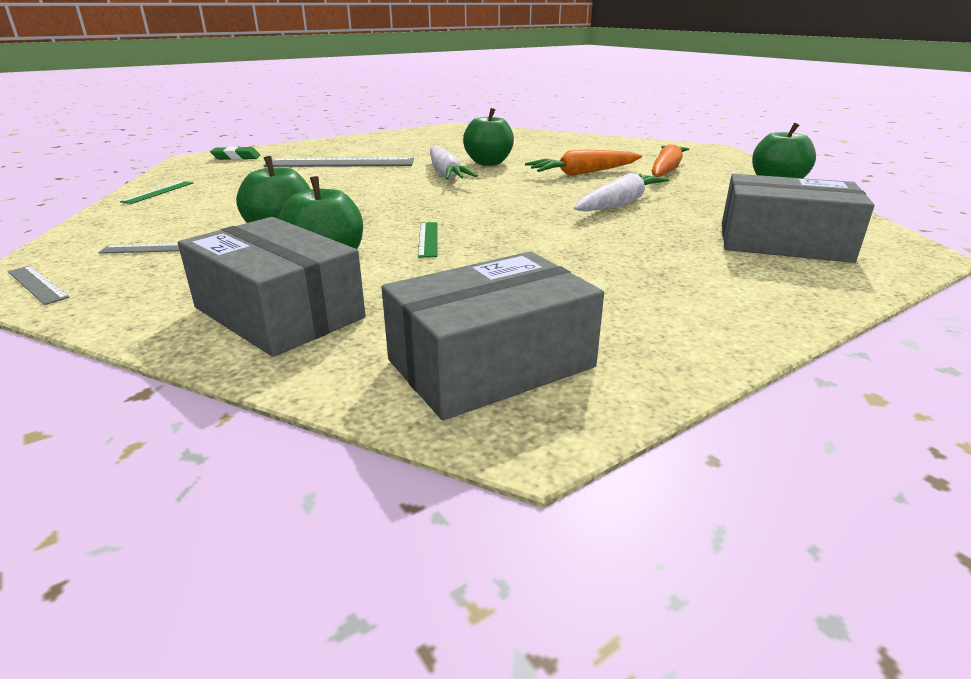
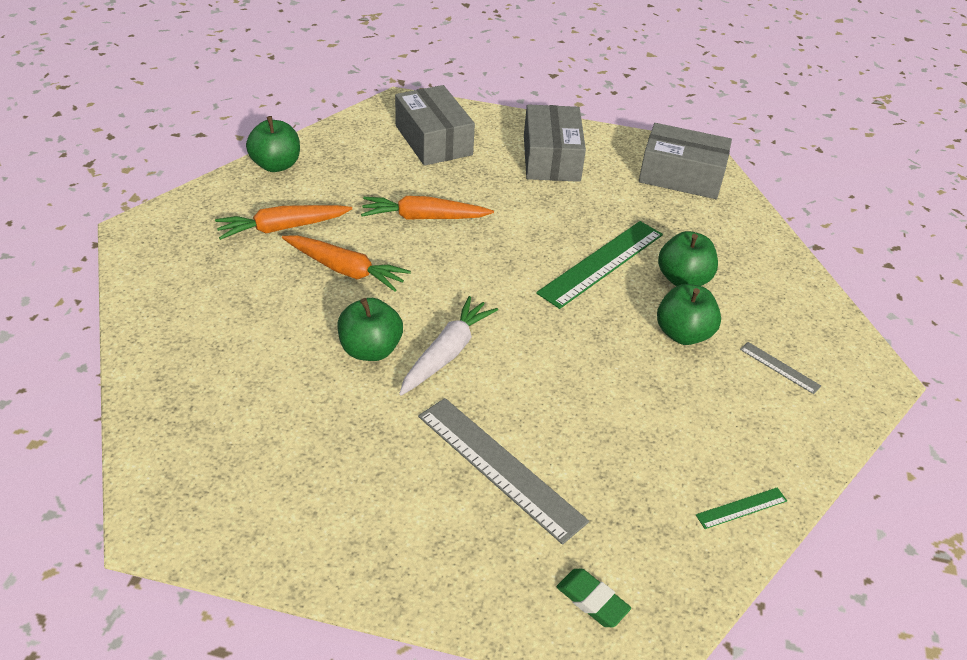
camera: 135 degrees left, 15 degrees up
grey ruler [8,265,70,305] -> none
grey box [178,217,366,357] -> grey box moved to [524,104,586,182]
green ruler [418,222,437,258] -> green ruler [536,221,663,309], size x2.17
white carrot [574,173,669,211] -> orange carrot [361,196,494,220]

